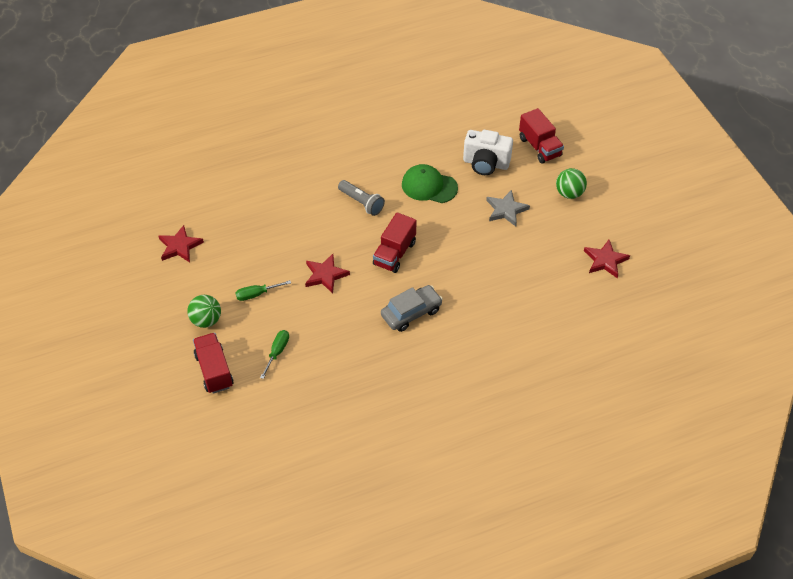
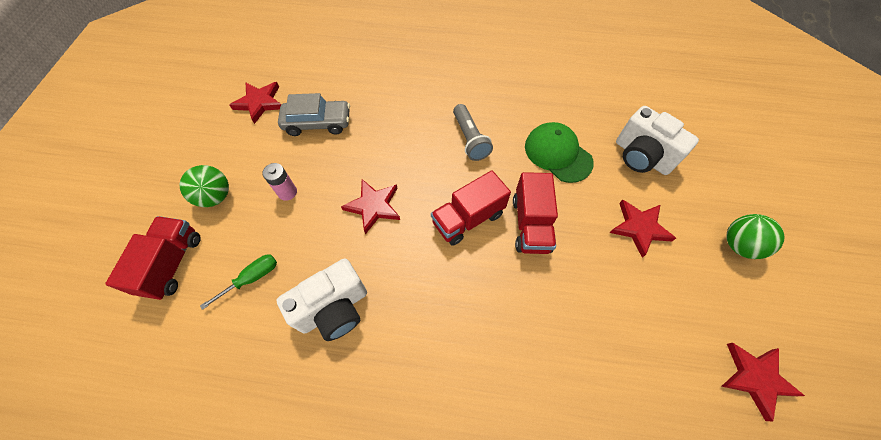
camera: 30 degrees right, 10 degrees up
green screwdriver [235,280,291,301] -> pink battery [263,163,297,201]
grey car [381,285,443,332] -> grey car moved to [278,93,350,136]
grey star [486,190,530,226] -> red star [609,200,676,258]
red truck [519,108,564,164] -> red truck moved to [513,172,558,254]
none -> white camera [276,259,367,341]

